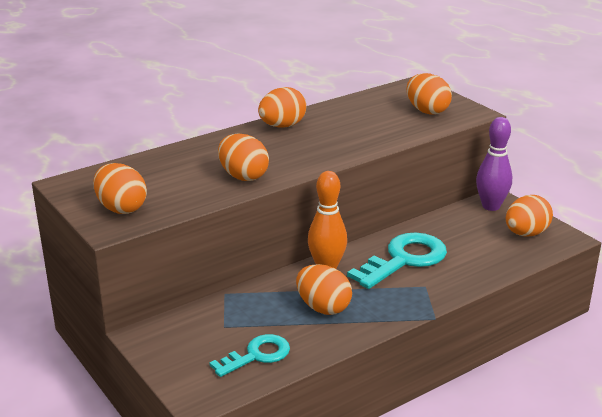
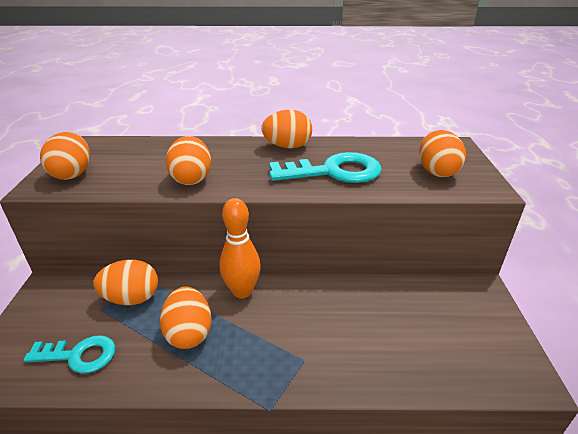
camera: 35 degrees right, 5 degrees up
turquoise key [347,233,447,289] -> turquoise key moved to [269,152,382,183]
purple bowling pin [476,117,512,211] -> none
orange egg [506,195,553,236] -> orange egg moved to [93,260,158,305]

